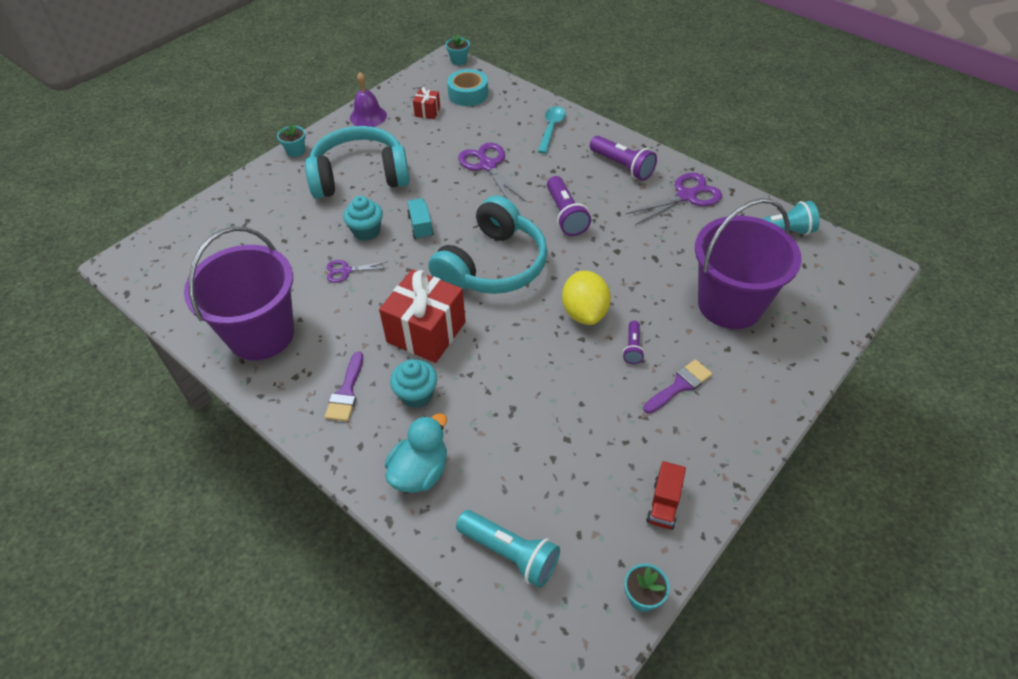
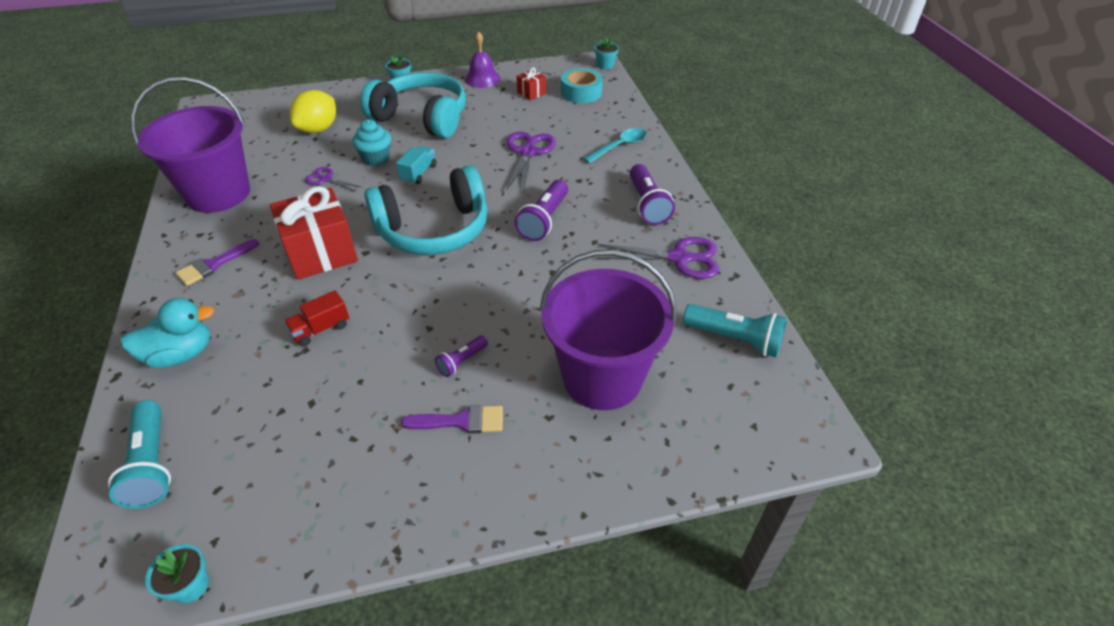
camera: 35 degrees right, 5 degrees down
turquoise cupcake [390,359,437,408] -> none
yellow lemon [562,271,611,325] -> yellow lemon moved to [290,90,336,133]
red truck [646,461,686,530] -> red truck moved to [284,290,349,346]

